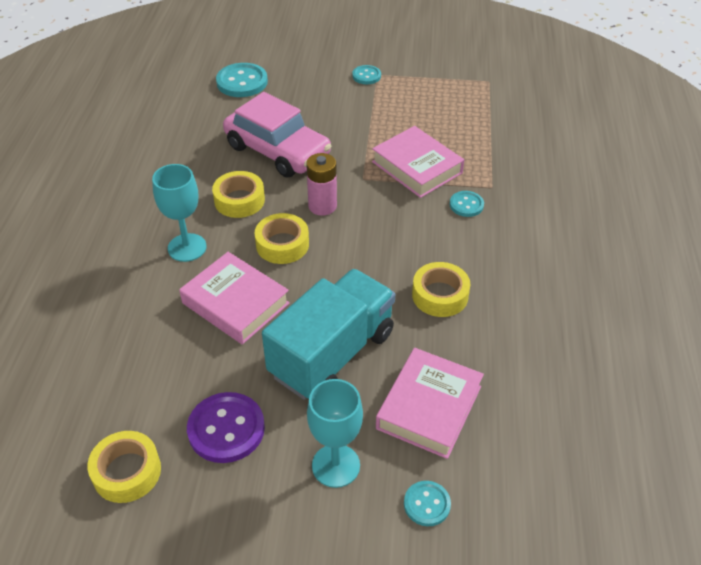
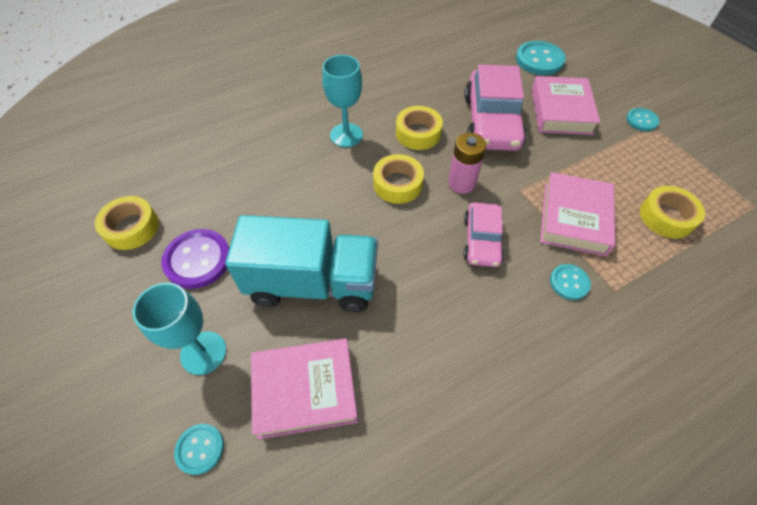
camera: 55 degrees right, 10 degrees up
pink book [179,252,290,344] -> pink book moved to [532,76,600,135]
yellow tape [412,262,471,317] -> yellow tape moved to [640,186,705,239]
none -> pink car [463,202,504,267]

